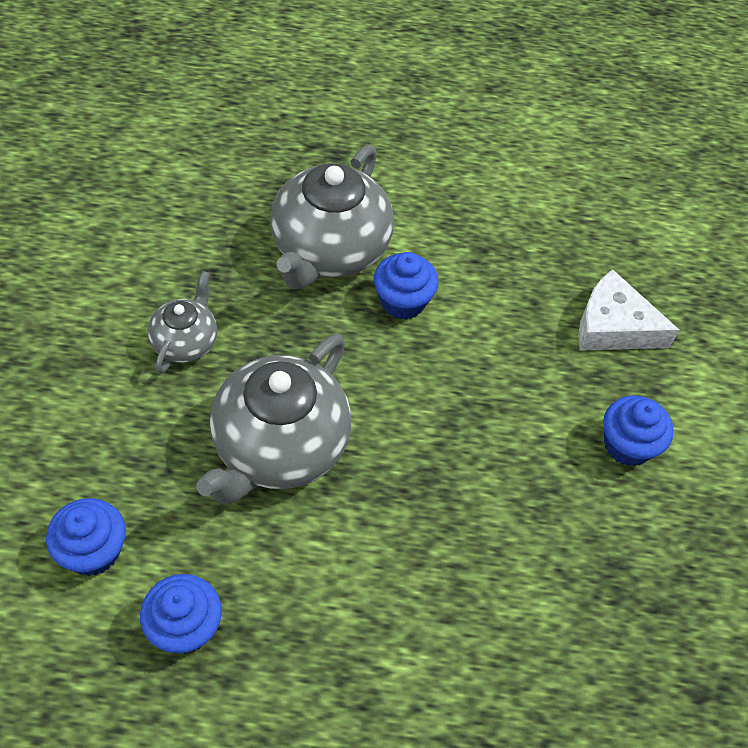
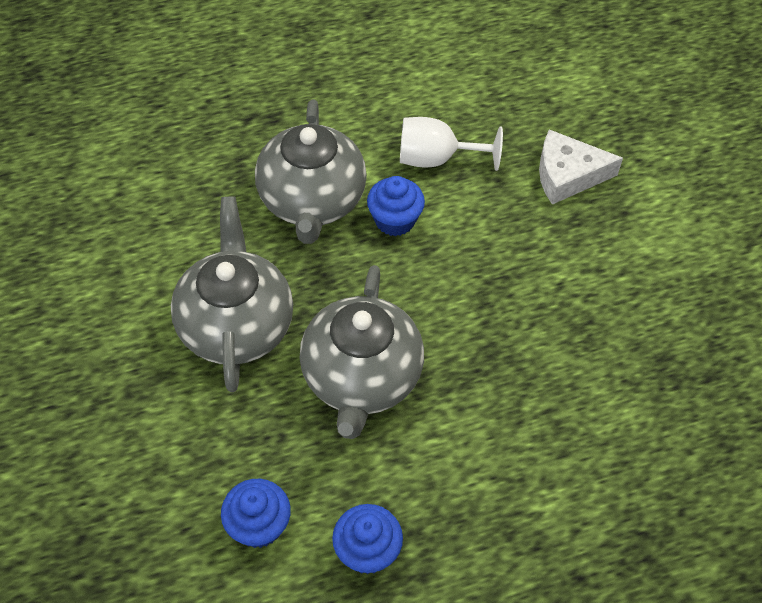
camera: 20 degrees left, 0 degrees up
grey teapot [148,271,218,374] -> grey teapot [171,197,293,392], size x1.91
blue cupcake [603,395,674,466] -> none
none -> white goblet [400,117,503,171]

